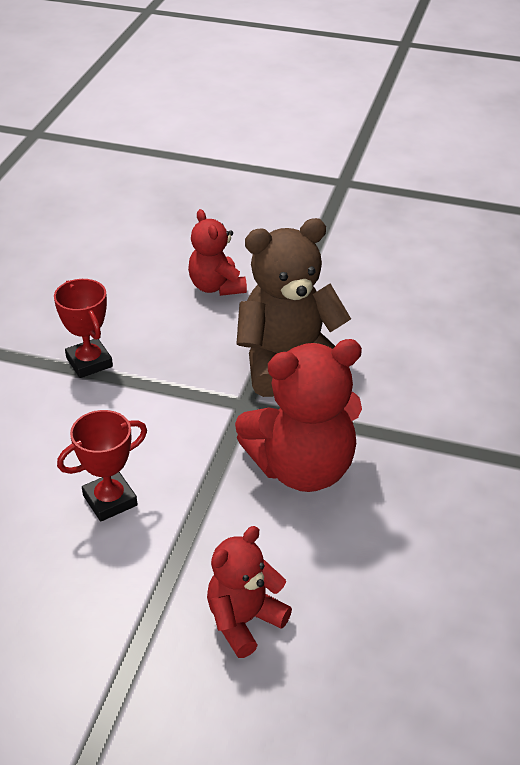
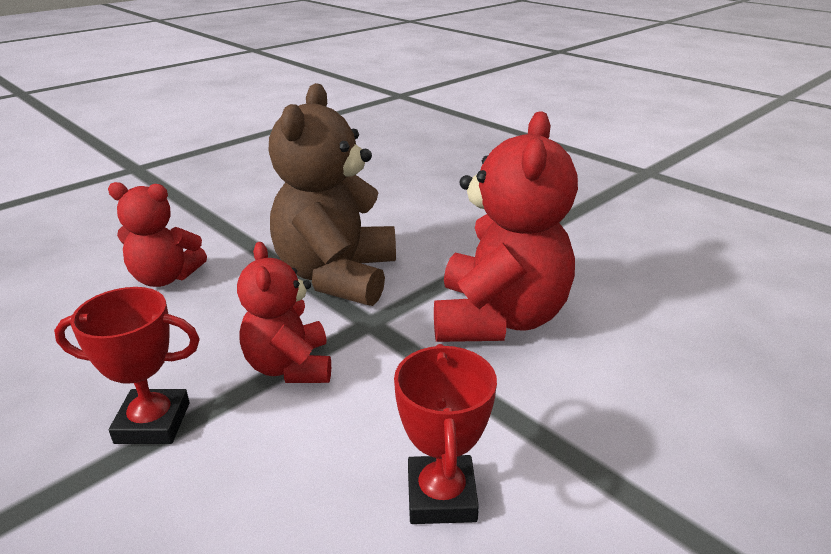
camera: 60 degrees left, 10 degrees down
red teddy bear [207,526,292,658] -> red teddy bear moved to [237,242,331,383]

